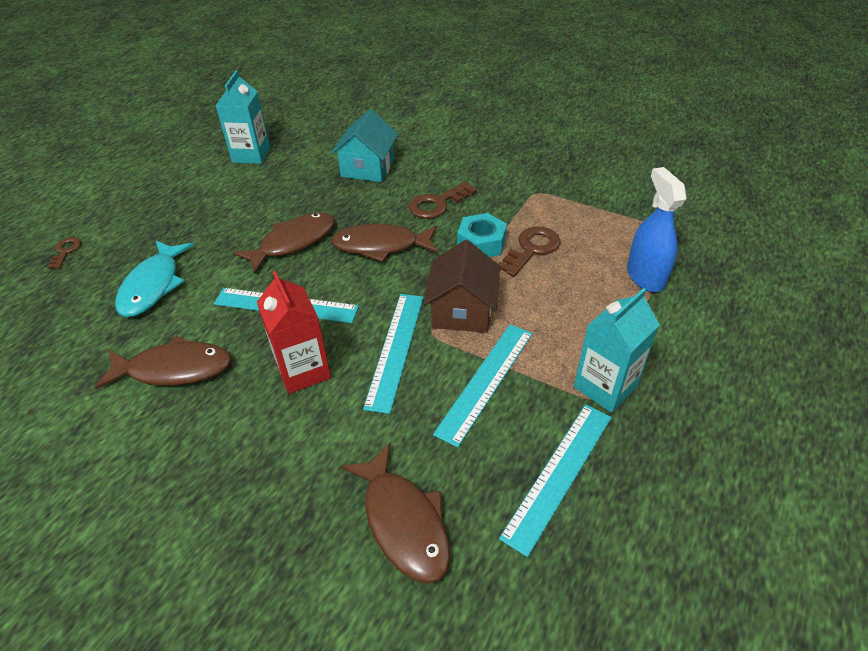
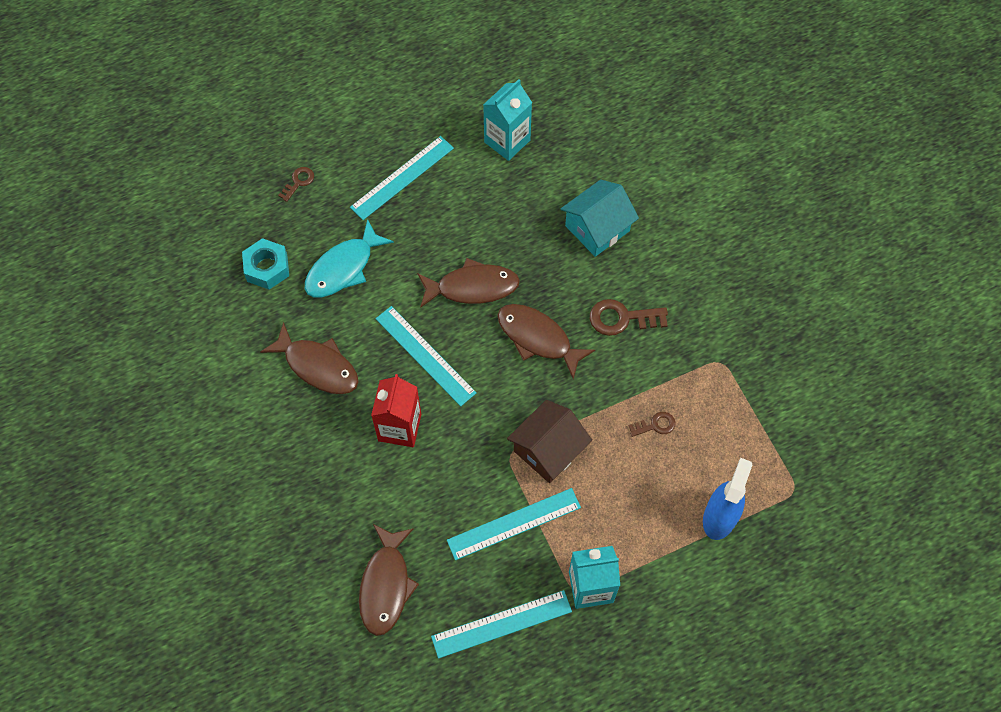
camera: 35 degrees right, 20 degrees up
turquoise ruler [363,294,424,414] -> turquoise ruler moved to [350,136,454,220]
turquoise nut [457,213,507,257] -> turquoise nut moved to [242,238,289,290]
brown key [498,227,561,277] -> brown key [629,412,676,437], size x0.58

